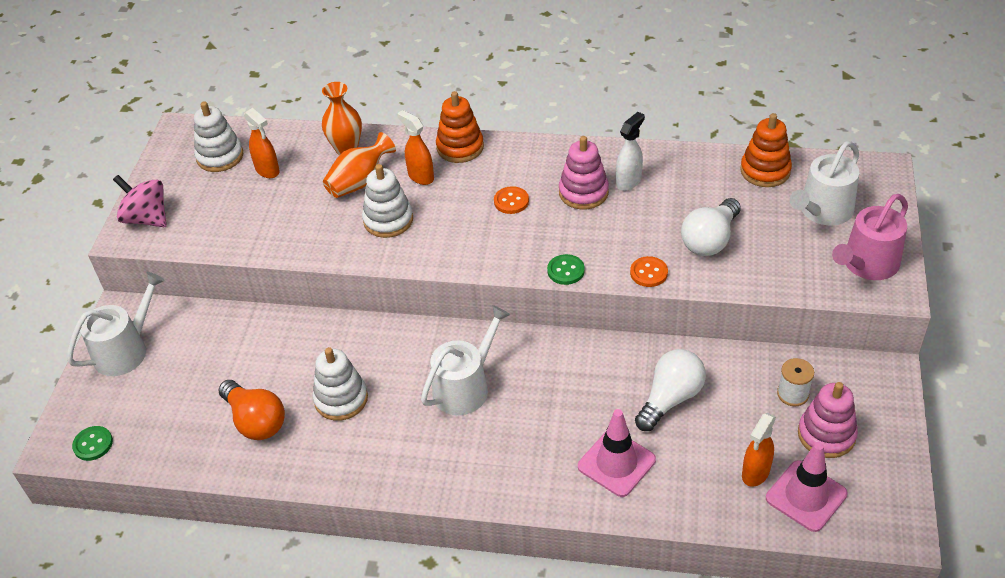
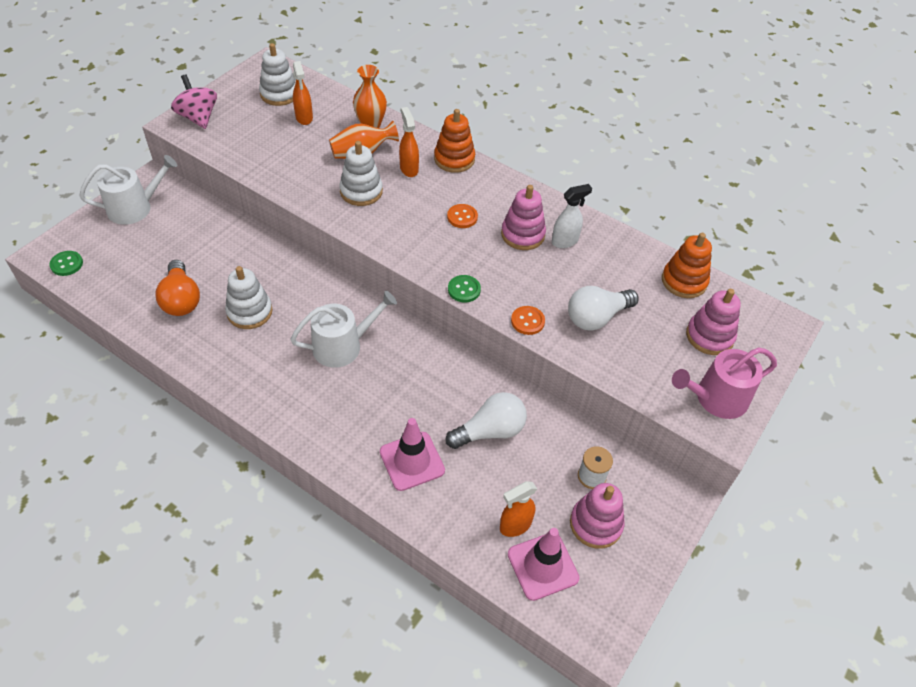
camera: 20 degrees right, 5 degrees up
white watering can [790,141,859,225] -> pink stacking toy [686,289,741,355]

